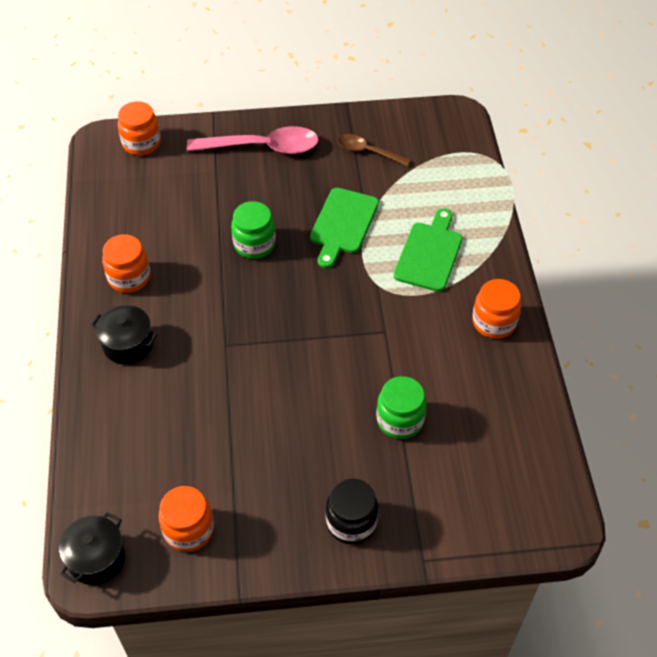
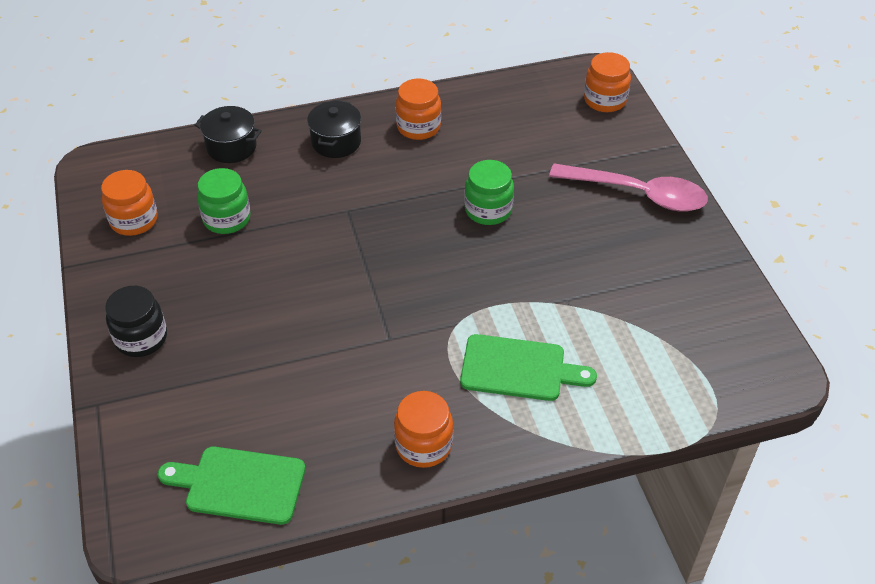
camera: 80 degrees right, 5 degrees down
black pot [59,512,125,585] -> black pot moved to [195,106,262,163]
pink spoon [187,126,319,154] -> pink spoon turned 60 degrees counterclockwise [549,163,708,211]
green cutting board [310,188,379,268] -> green cutting board moved to [158,447,305,525]
brown spoon [338,134,411,167] -> none
green jar [376,376,427,439] -> green jar moved to [197,168,250,234]

